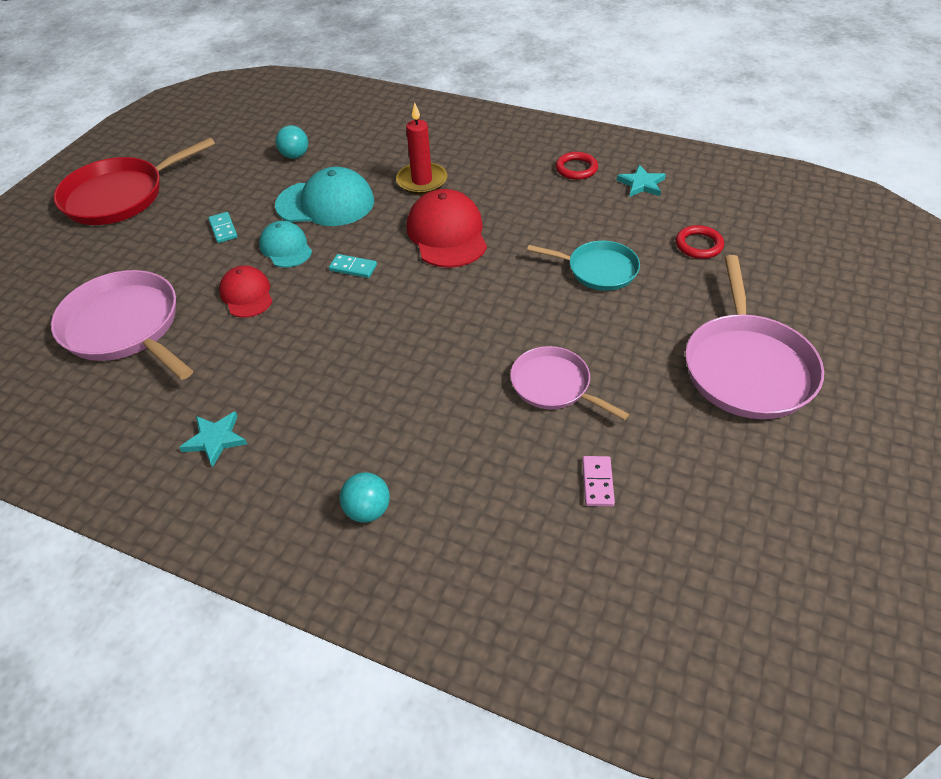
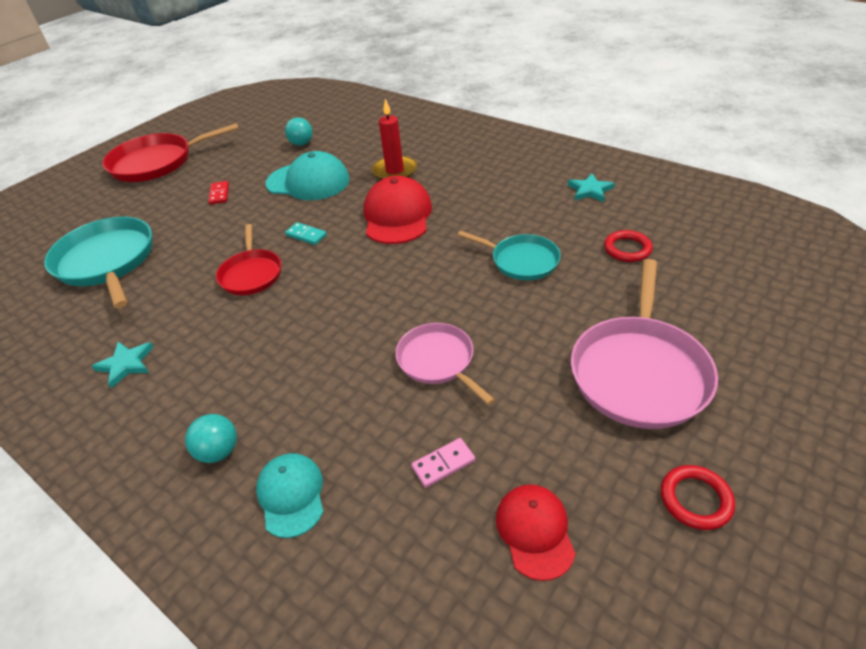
camera: 15 degrees right, 5 degrees down
pink pan [51,270,193,380] -> turquoise pan [44,217,152,309]
turquoise domino [208,212,238,243] -> red domino [208,181,229,205]
red cap [219,266,273,318] -> red cap moved to [496,485,576,581]
turquoise cap [259,221,312,268] -> turquoise cap moved to [256,453,324,538]
red ring [556,152,598,180] -> red ring moved to [661,465,735,530]
pink domino [582,456,615,507] -> pink domino turned 45 degrees clockwise [411,438,475,488]
none -> red pan [216,224,282,295]

